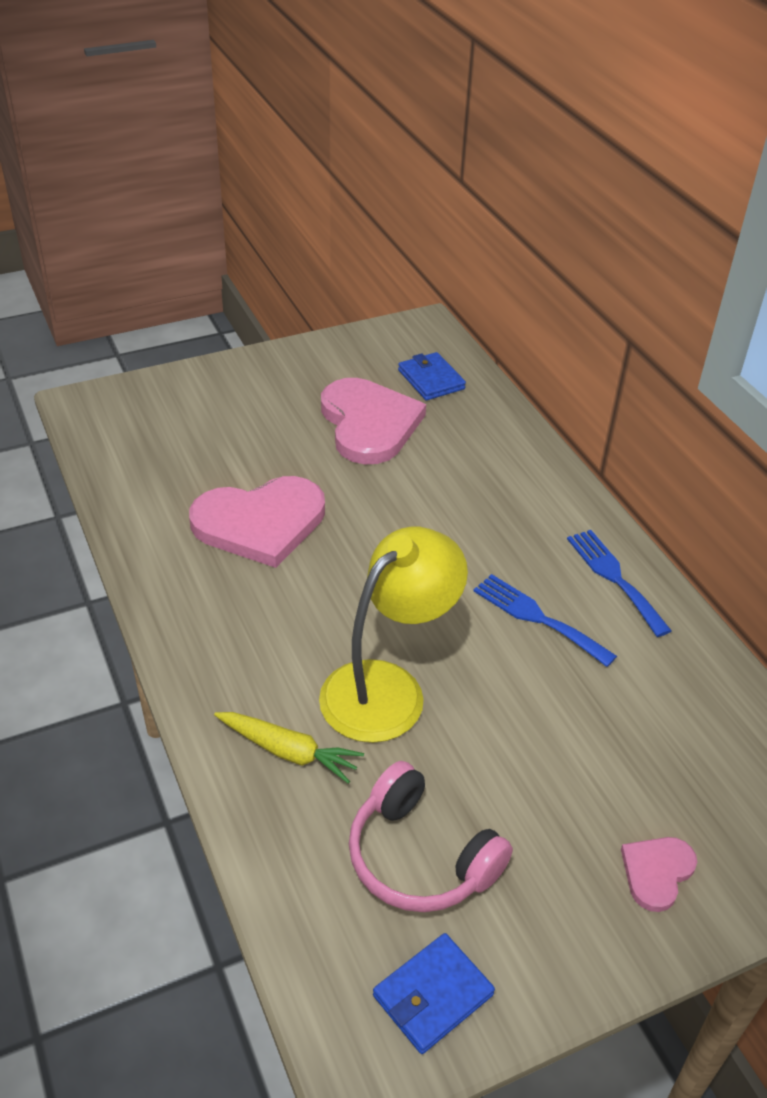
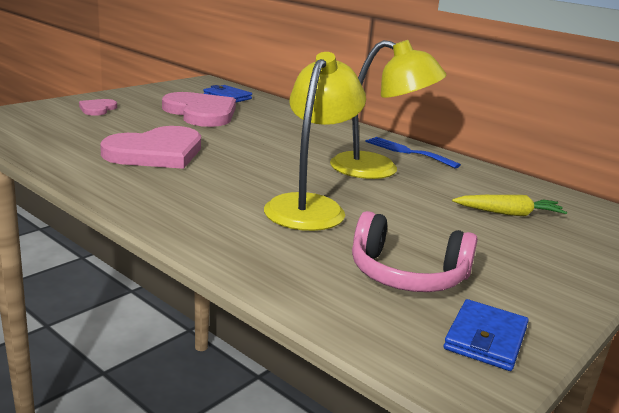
camera: 25 degrees left, 20 degrees down
yellow carrot [214,712,364,784] -> yellow carrot moved to [452,195,567,216]
blue fork [473,574,617,667] -> yellow lamp [330,40,447,179]
pink heart [621,837,697,912] -> pink heart moved to [79,99,117,116]

